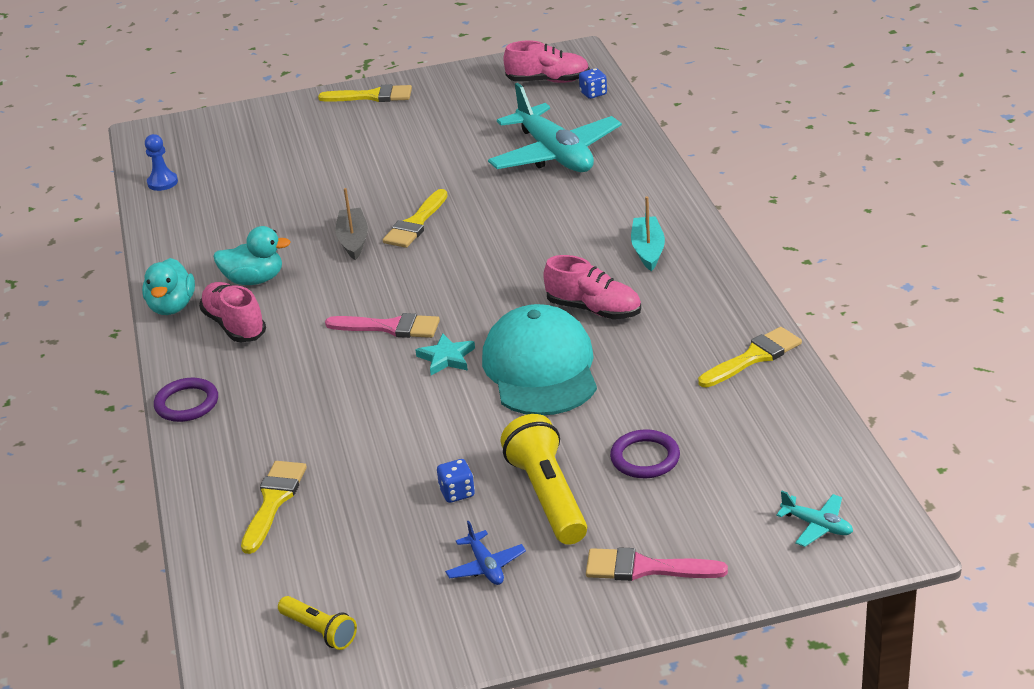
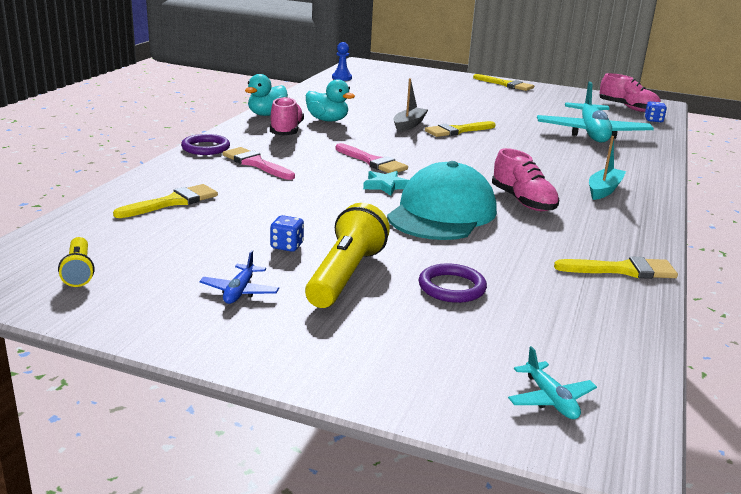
camera: 30 degrees right, 10 degrees down
pink brush [586,547,728,581] -> pink brush moved to [223,147,295,180]

